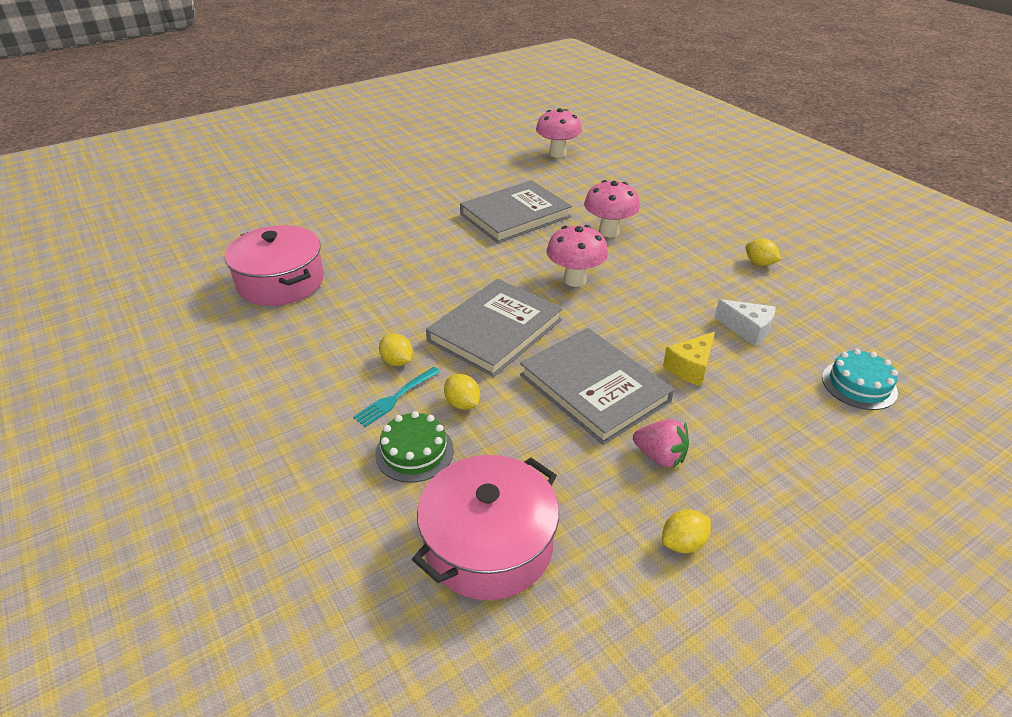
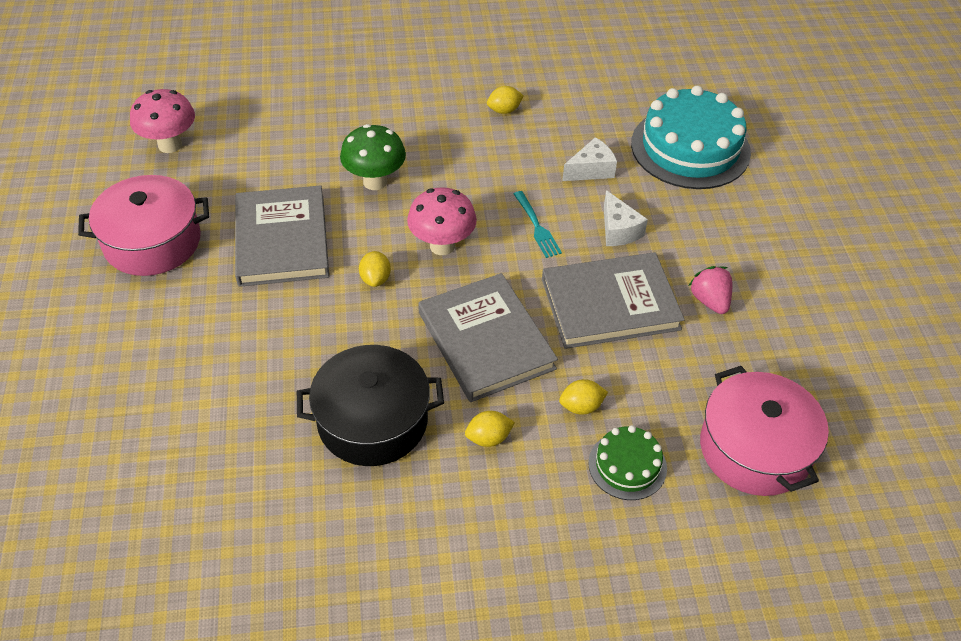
camera: 65 degrees left, 10 degrees up
pink pot [224,225,324,306] -> pink pot moved to [78,175,209,276]
turquoise fork [353,367,440,427] -> turquoise fork moved to [514,191,562,258]
pink mushroom [584,180,640,237] -> green mushroom [340,124,406,190]
pink strawberry [633,419,689,468] -> pink strawberry turned 75 degrees counterclockwise [689,266,732,314]
yellow lemon [662,509,711,553] -> yellow lemon moved to [359,251,391,287]
yellow cheese [663,332,715,386] -> white cheese [604,190,648,246]
turquoise cake [822,349,898,410] -> turquoise cake [631,86,751,189], size x1.96
none -> black pot [297,345,444,466]

